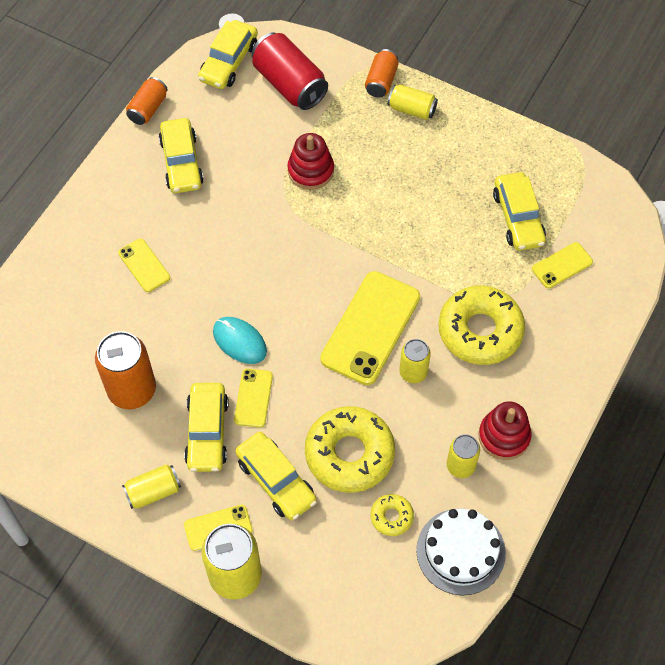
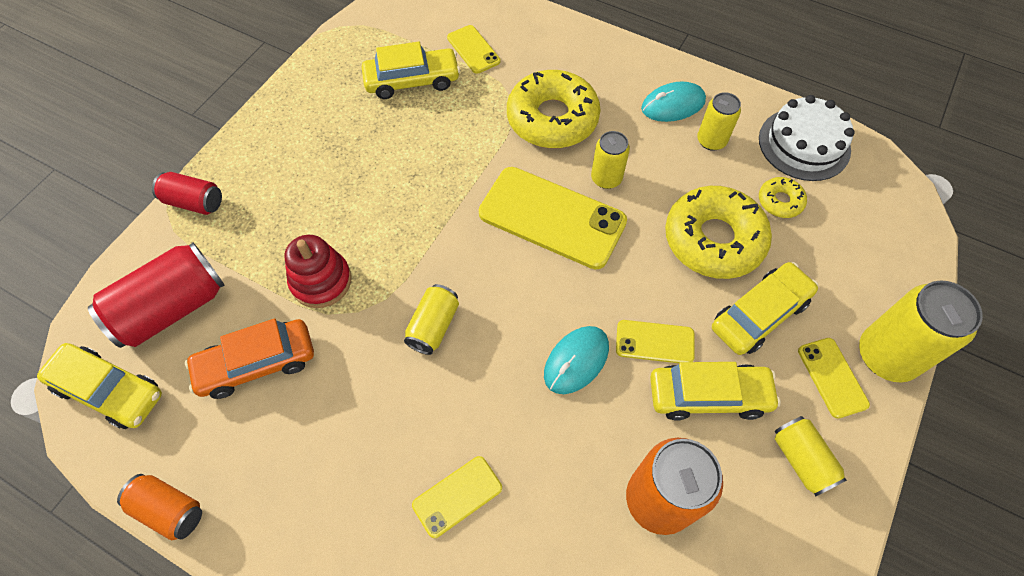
camera: 90 degrees left, 0 degrees up
yellow car [159,118,204,193] -> none
orange can [365,49,398,98] -> red can [152,172,222,215]
yellow can [388,85,438,120] -> yellow can moved to [404,284,459,355]
red stacking toy [478,401,532,460] -> turquoise mouse [641,82,706,122]
none -> orange car [185,318,314,399]

